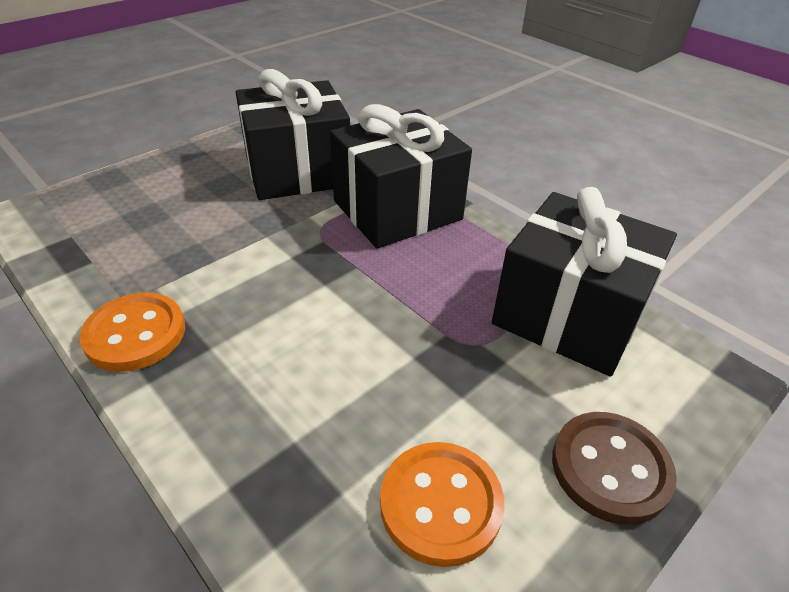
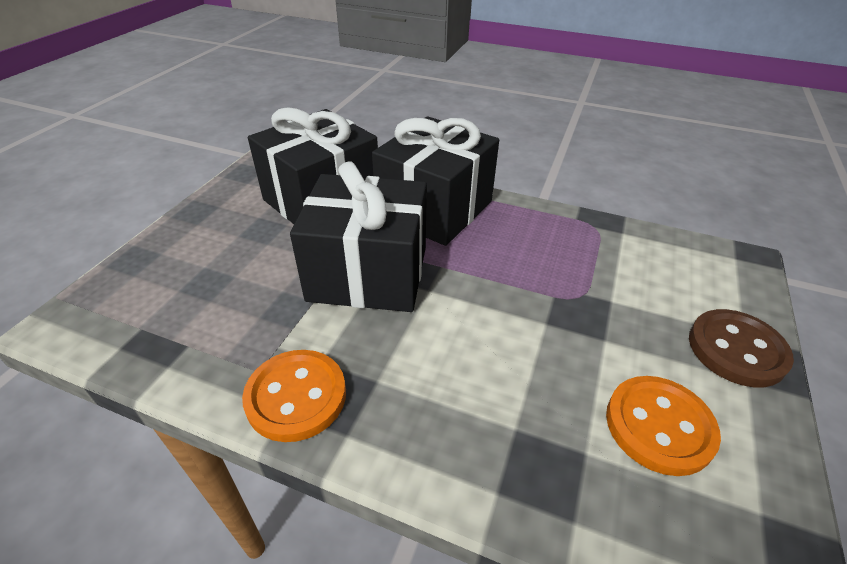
camera: 25 degrees left, 0 degrees up
black gift [492,187,677,377] -> black gift moved to [290,162,427,312]

